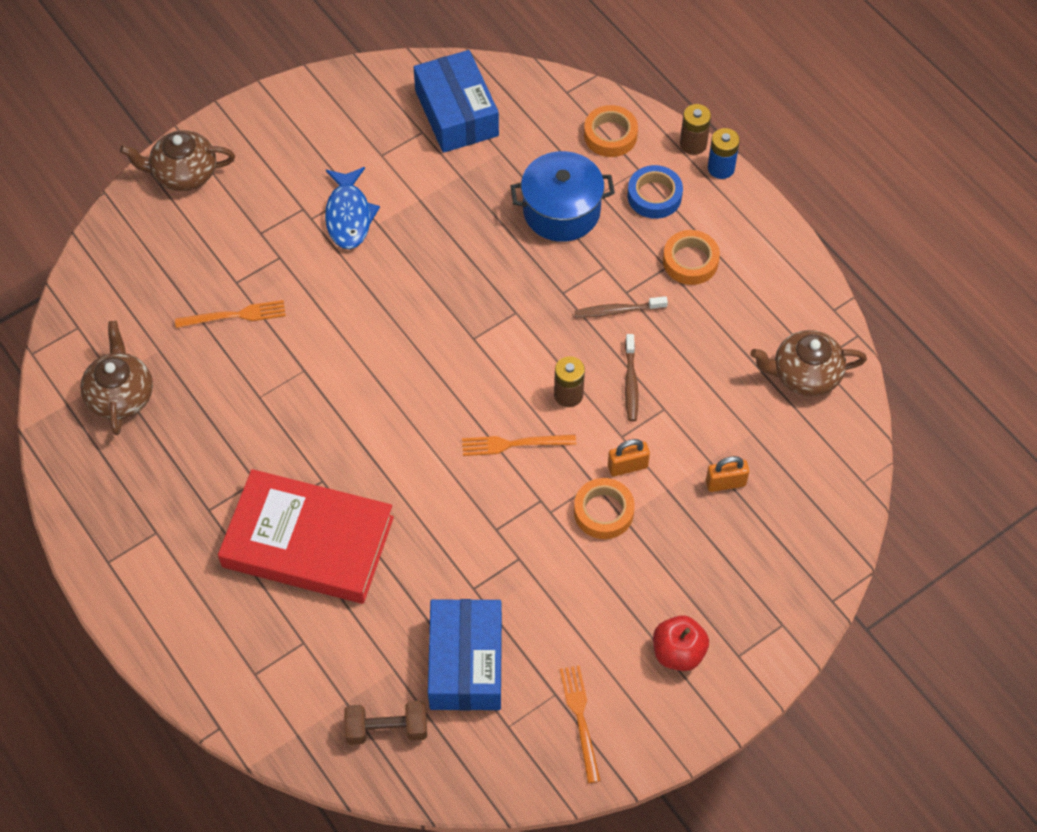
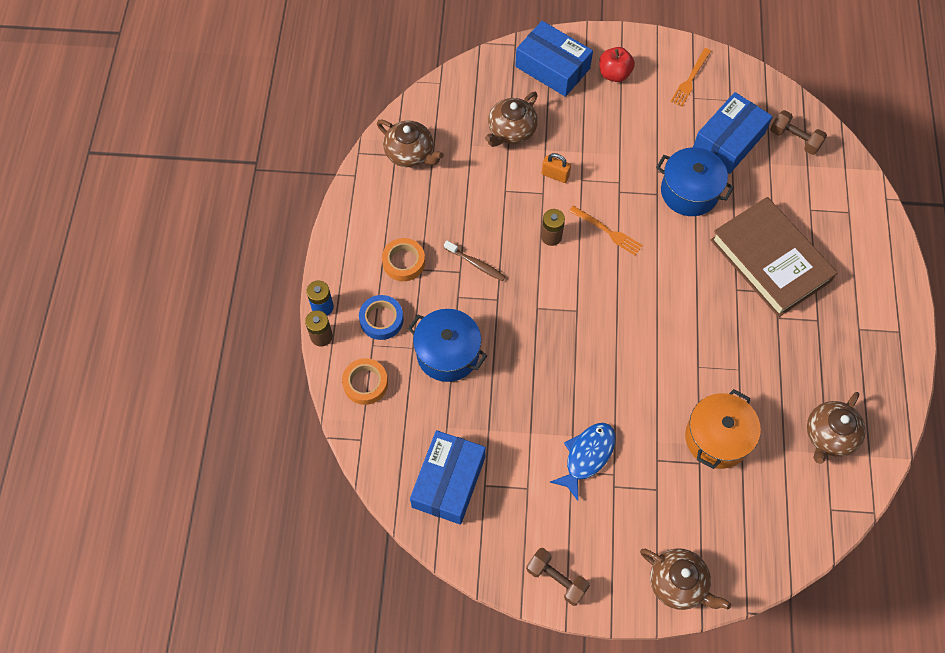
camera: 140 degrees left, 5 degrees up
orange fork [175,300,286,328] -> orange pot [685,389,761,469]
red book [218,469,394,604] -> brown book [710,197,837,317]
orange tape [574,478,635,539] -> none
brown toothbrush [625,334,638,421] -> none
orange padlock [706,456,749,492] -> brown teapot [485,92,538,147]
none -> blue box [515,21,593,97]
none -> brown dumbbell [526,548,590,606]
none -> blue pot [656,147,734,216]

